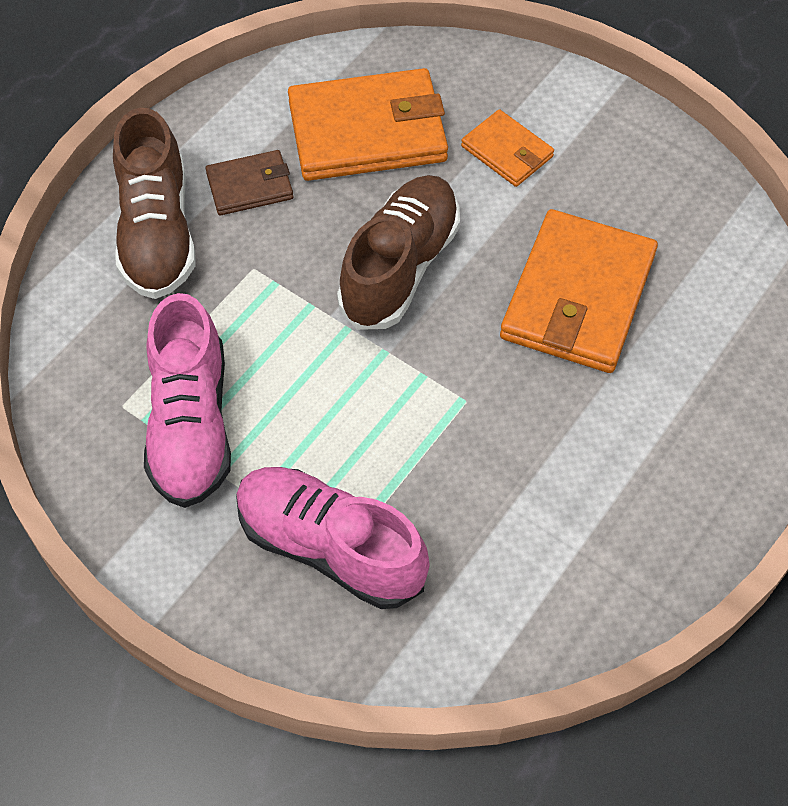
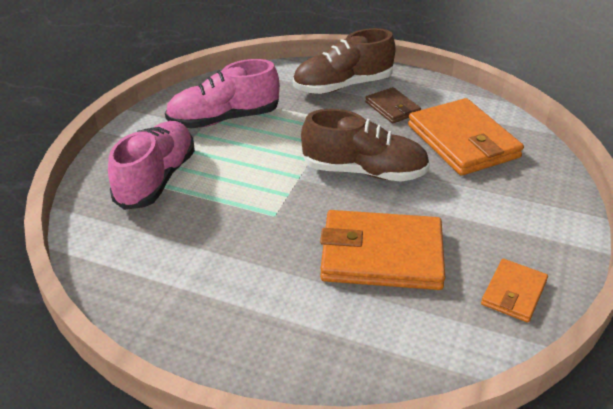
camera: 75 degrees right, 20 degrees down
orange wallet [461,109,554,187] -> orange wallet moved to [481,259,548,322]

